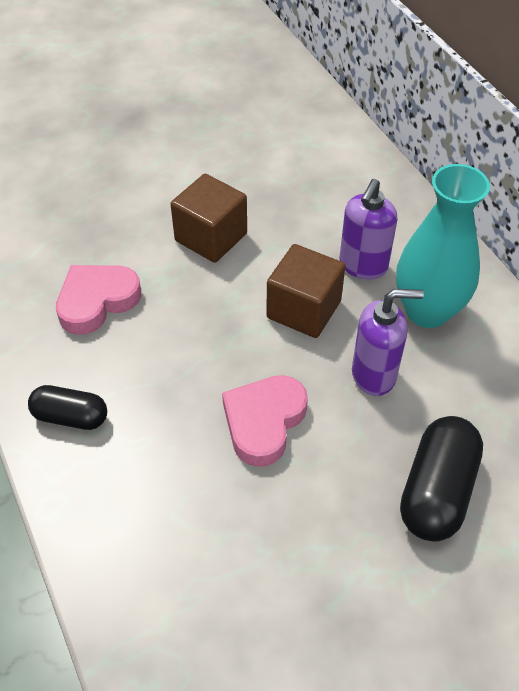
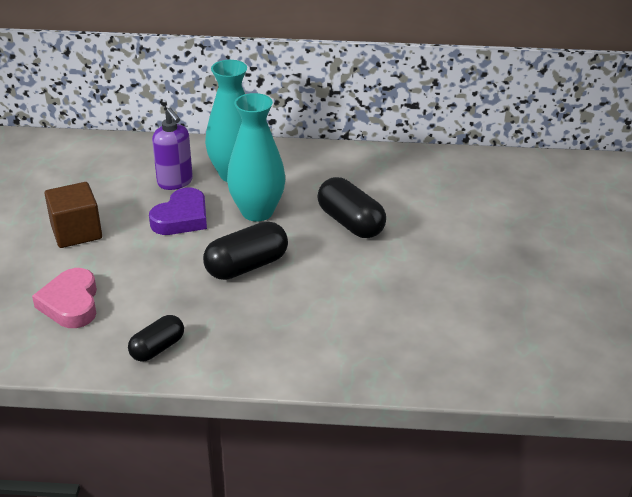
camera: 60 degrees left, 15 degrees down
pink heart [222,375,308,467] -> black capsule [203,221,288,280]
brown cube [266,244,345,338] -> purple heart [149,188,207,235]
purple soap dispenser [352,289,424,396] -> turquoise vase [227,93,285,221]

